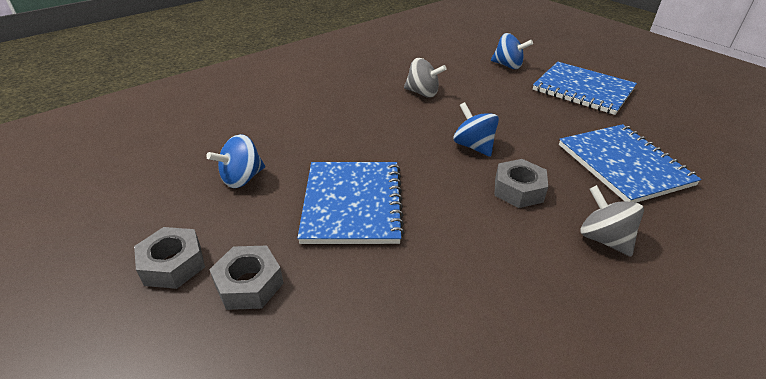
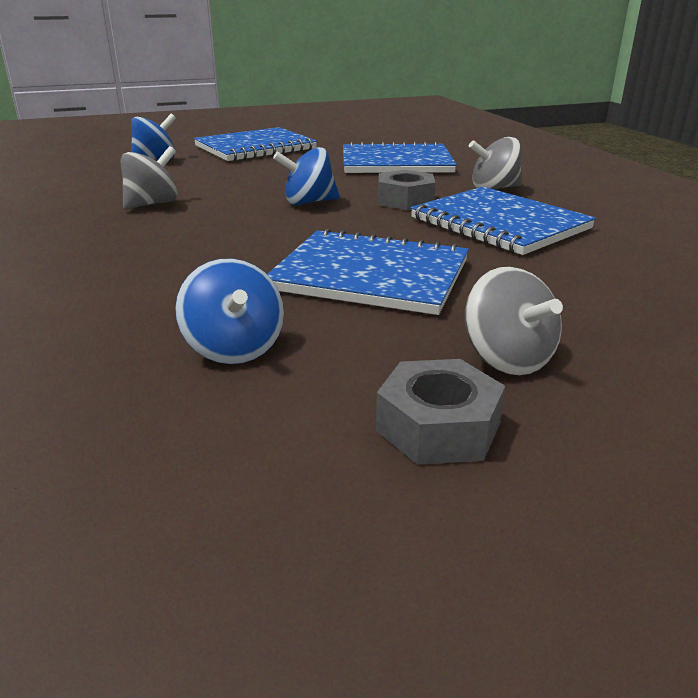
camera: 70 degrees left, 10 degrees down
grey nut [209,246,284,310] -> grey spinning top [465,267,563,375]
none -> blue notebook [411,187,596,255]

